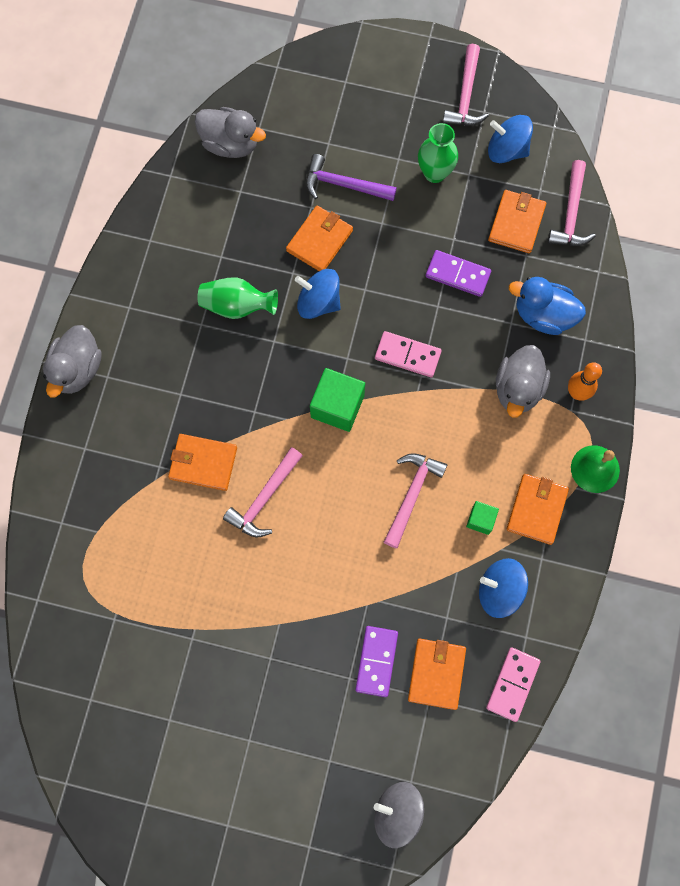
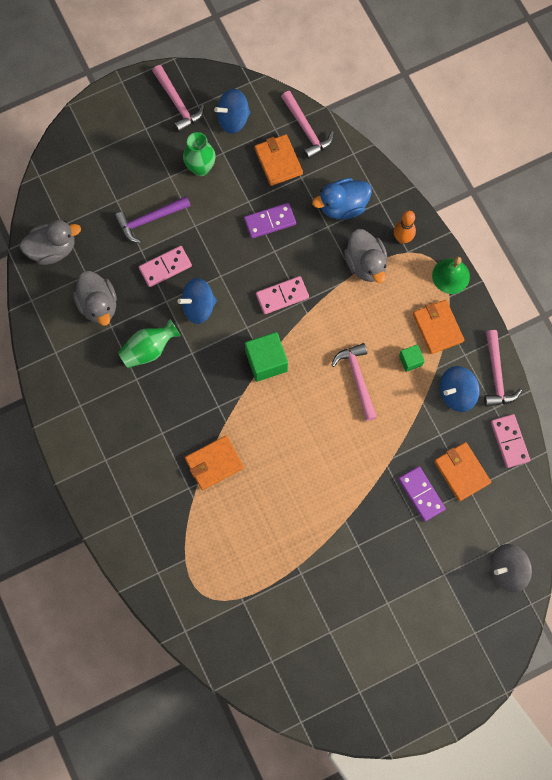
camera: 40 degrees left, 0 degrees up
grey duck [43,325,101,398] -> grey duck moved to [73,271,117,326]
pink hammer [223,447,303,538] -> pink hammer moved to [484,330,522,407]
orange wallet [286,206,353,271] -> pink domino [139,246,192,287]

